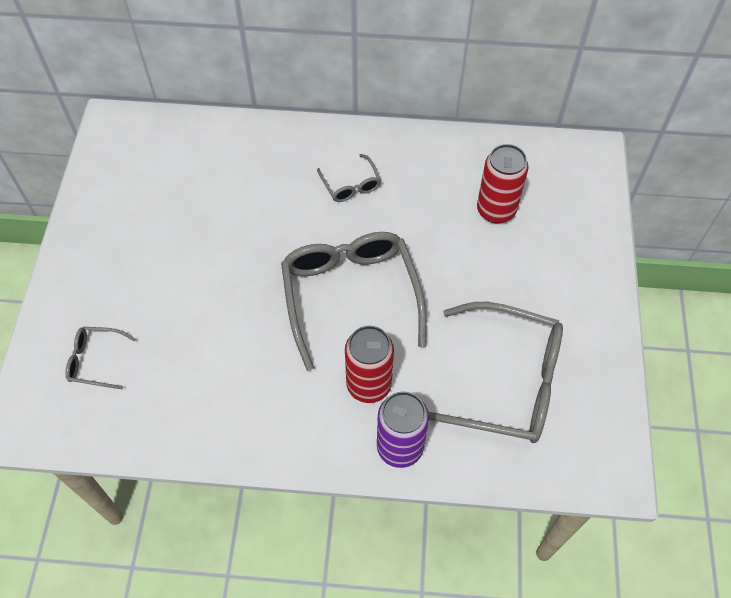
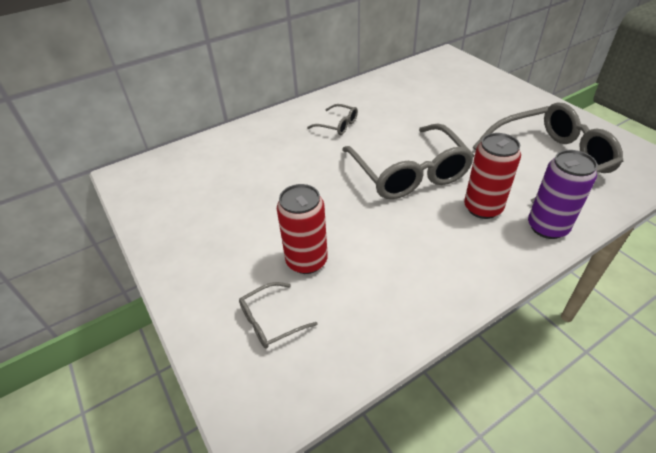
camera: 35 degrees left, 15 degrees down
grey glasses [281,232,426,371] -> grey glasses turned 150 degrees counterclockwise [342,123,474,199]
red can [477,144,528,223] -> red can moved to [277,184,328,274]

